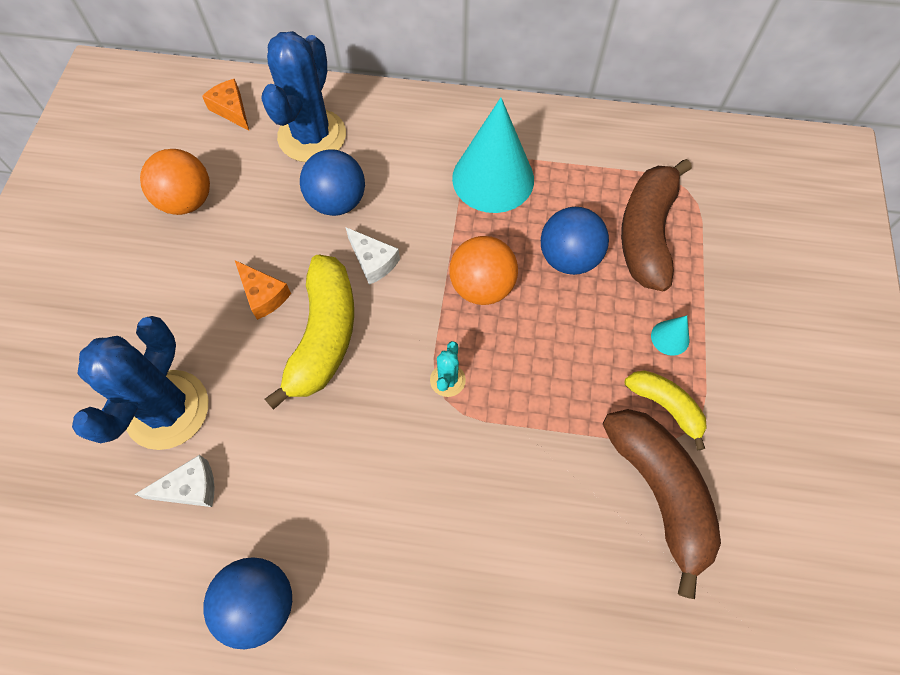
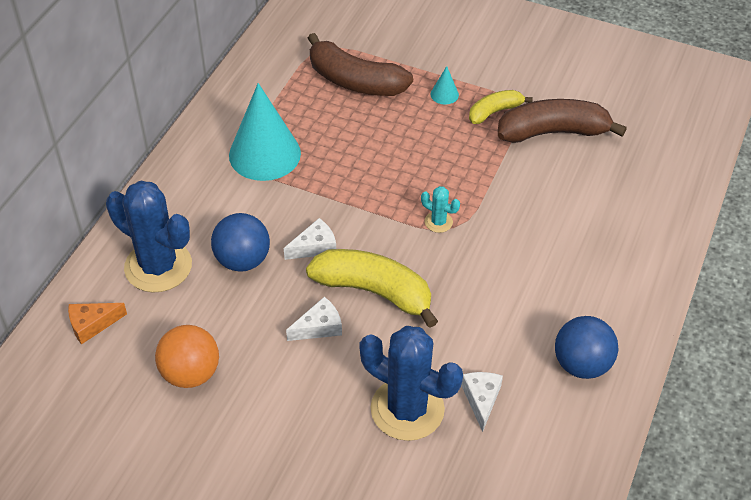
camera: 75 degrees left, 15 degrees down
orange cheese [235,260,291,320] -> white cheese [286,297,342,341]
orange ball [449,236,518,305] -> none
blue ball [541,207,609,275] -> none

